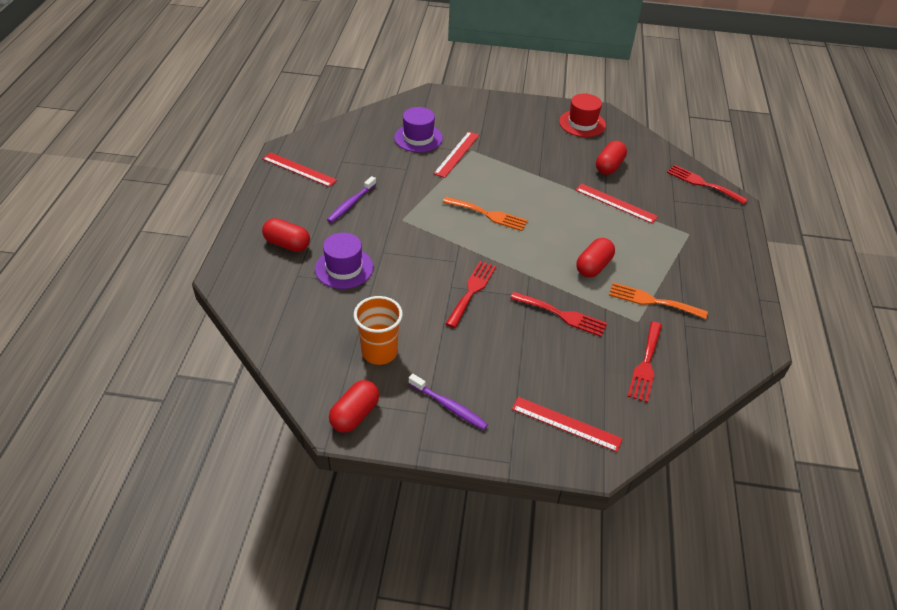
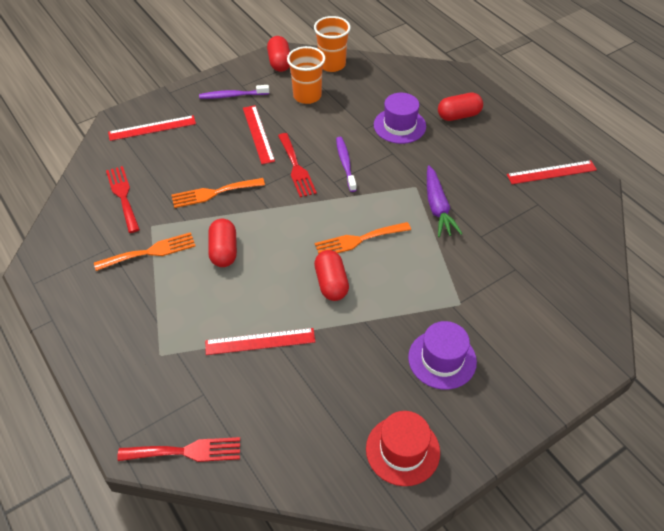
camera: 140 degrees right, 5 degrees up
purple toothbrush [327,176,376,223] -> purple toothbrush moved to [336,137,357,192]
purple hat [394,107,443,152] -> purple hat moved to [408,321,477,390]
red ruler [434,131,479,178] -> red ruler moved to [243,105,275,164]
red fork [510,292,607,337] -> orange fork [172,178,265,208]
red capsule [596,141,627,175] -> red capsule moved to [314,250,349,301]
none -> orange cup [314,16,351,72]
none -> purple carrot [427,165,462,237]

